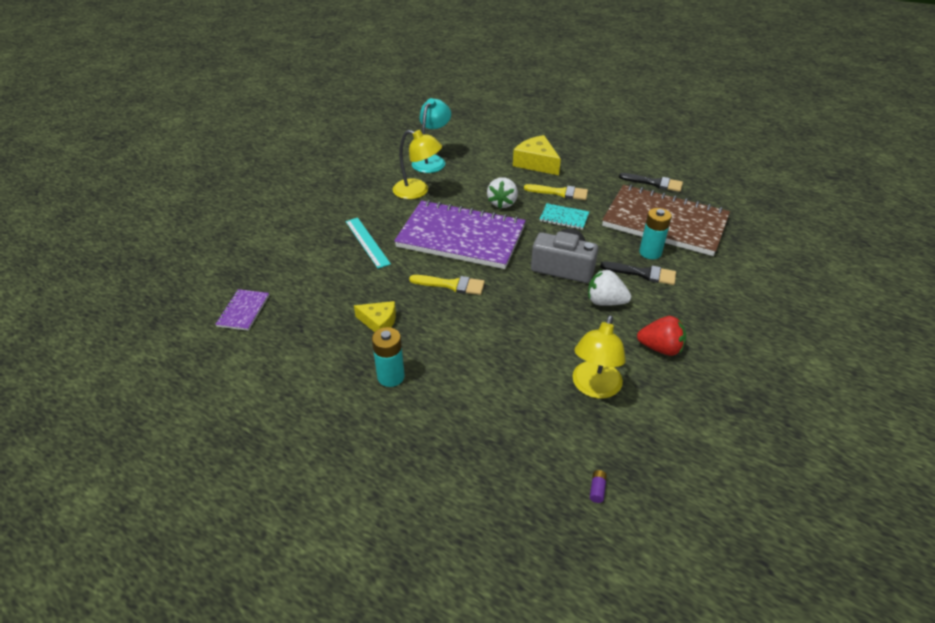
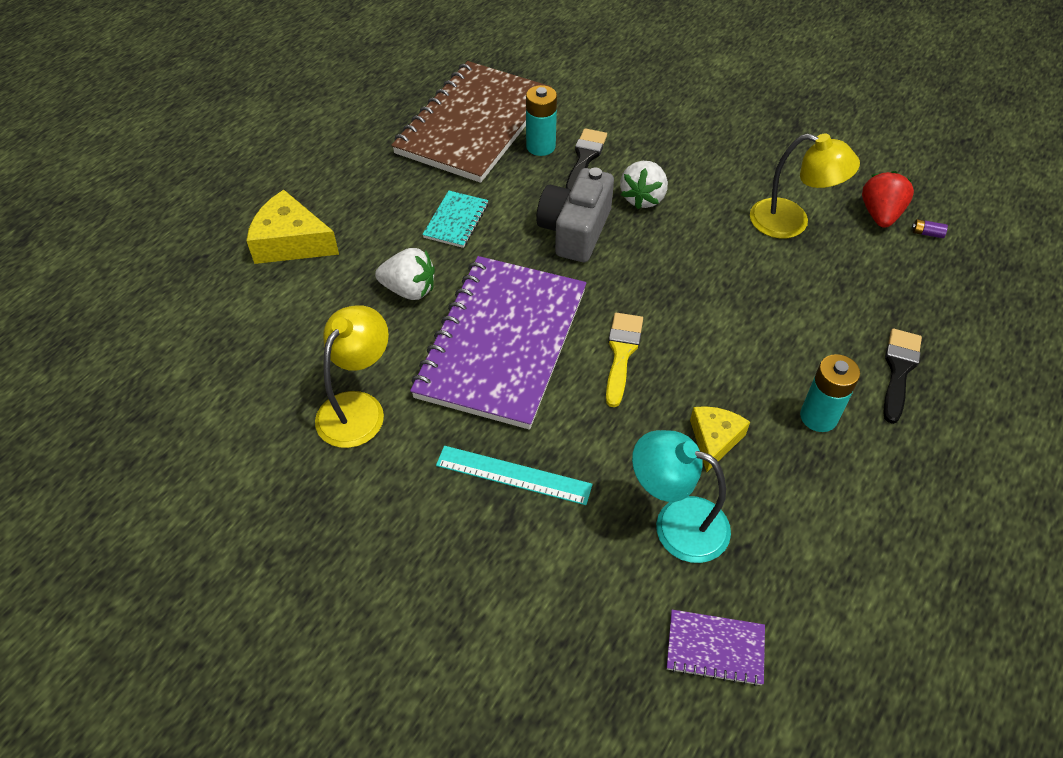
camera: 90 degrees left, 10 degrees up
turquoise ruler [346,218,391,269] -> turquoise ruler turned 45 degrees clockwise [436,446,593,505]
turquoise lamp [412,98,451,173] -> turquoise lamp moved to [632,430,731,563]
yellow cheese [513,135,561,175] -> yellow cheese turned 60 degrees clockwise [246,190,339,264]
yellow brush [524,184,588,200] -> none
black brush [619,173,683,192] -> black brush moved to [883,329,922,424]
red strawberry [637,316,686,356] -> red strawberry moved to [862,171,914,228]

